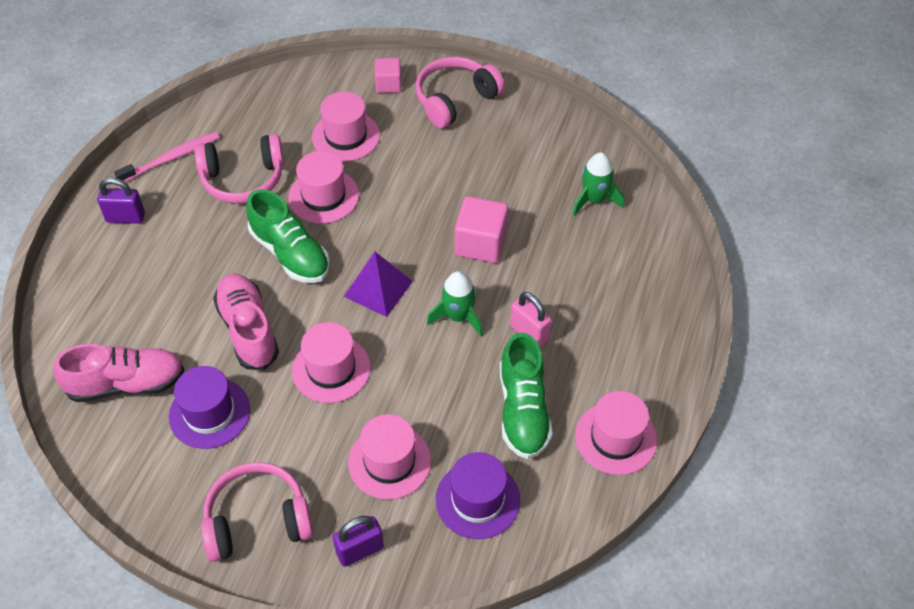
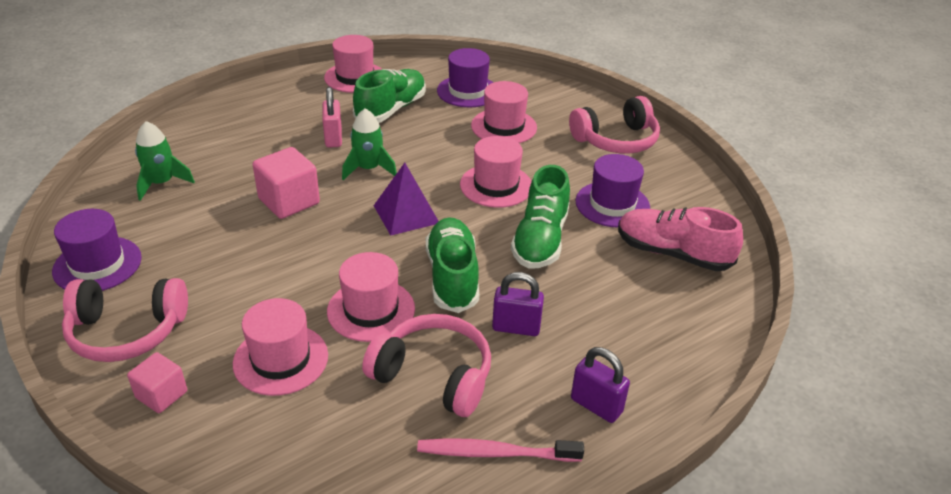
camera: 145 degrees left, 15 degrees down
pink headphones [201,462,313,562] -> pink headphones turned 45 degrees counterclockwise [569,96,660,154]
pink shoe [213,273,279,370] -> green shoe [511,165,570,269]
purple padlock [333,516,384,567] -> purple padlock moved to [492,272,544,336]
none -> purple hat [52,209,142,291]

